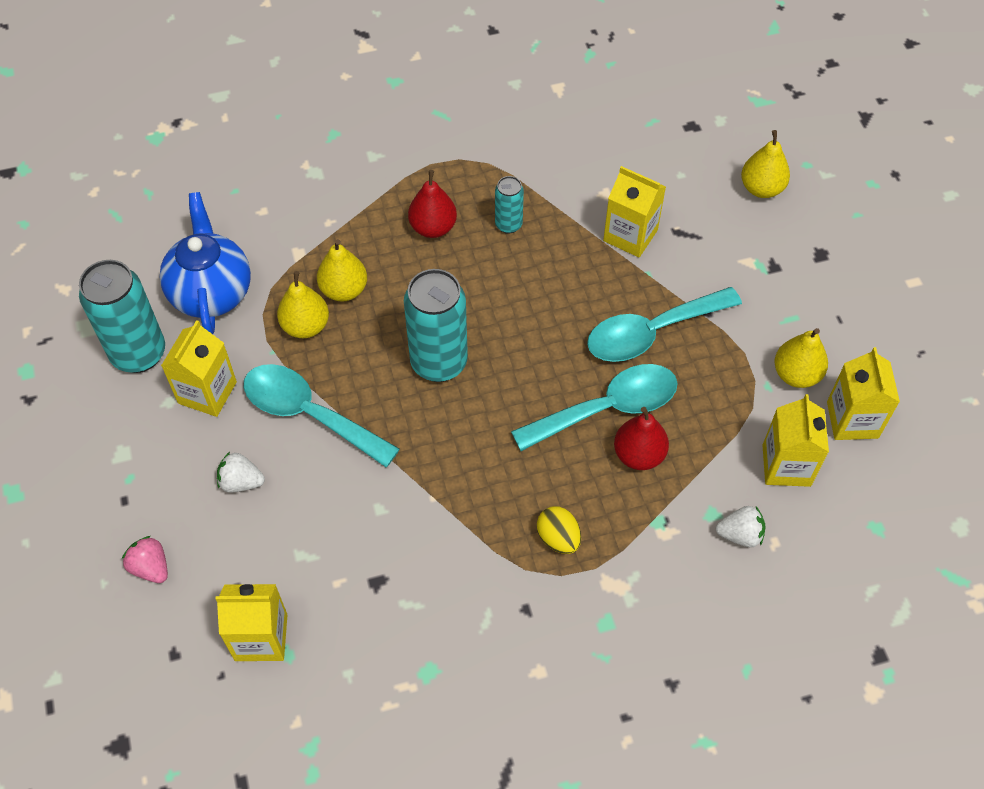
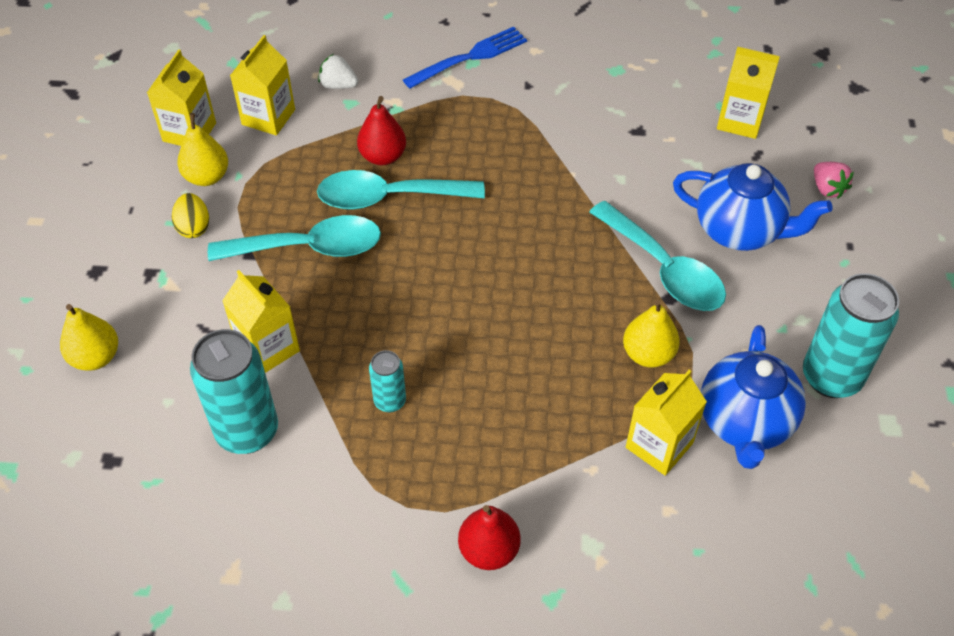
camera: 160 degrees left, 5 degrees down
yellow carton [161,320,237,417] -> yellow carton moved to [626,370,707,476]
white strawberry [217,452,265,493] -> blue teapot [673,163,833,251]
yellow pear [317,239,367,302] -> none
turquoise can [404,269,468,382] -> turquoise can moved to [190,329,278,454]
red pear [408,170,457,238] -> red pear moved to [458,505,521,570]
yellow egg [537,506,581,554] -> yellow egg moved to [172,193,209,238]
none -> blue fork [403,27,527,89]

